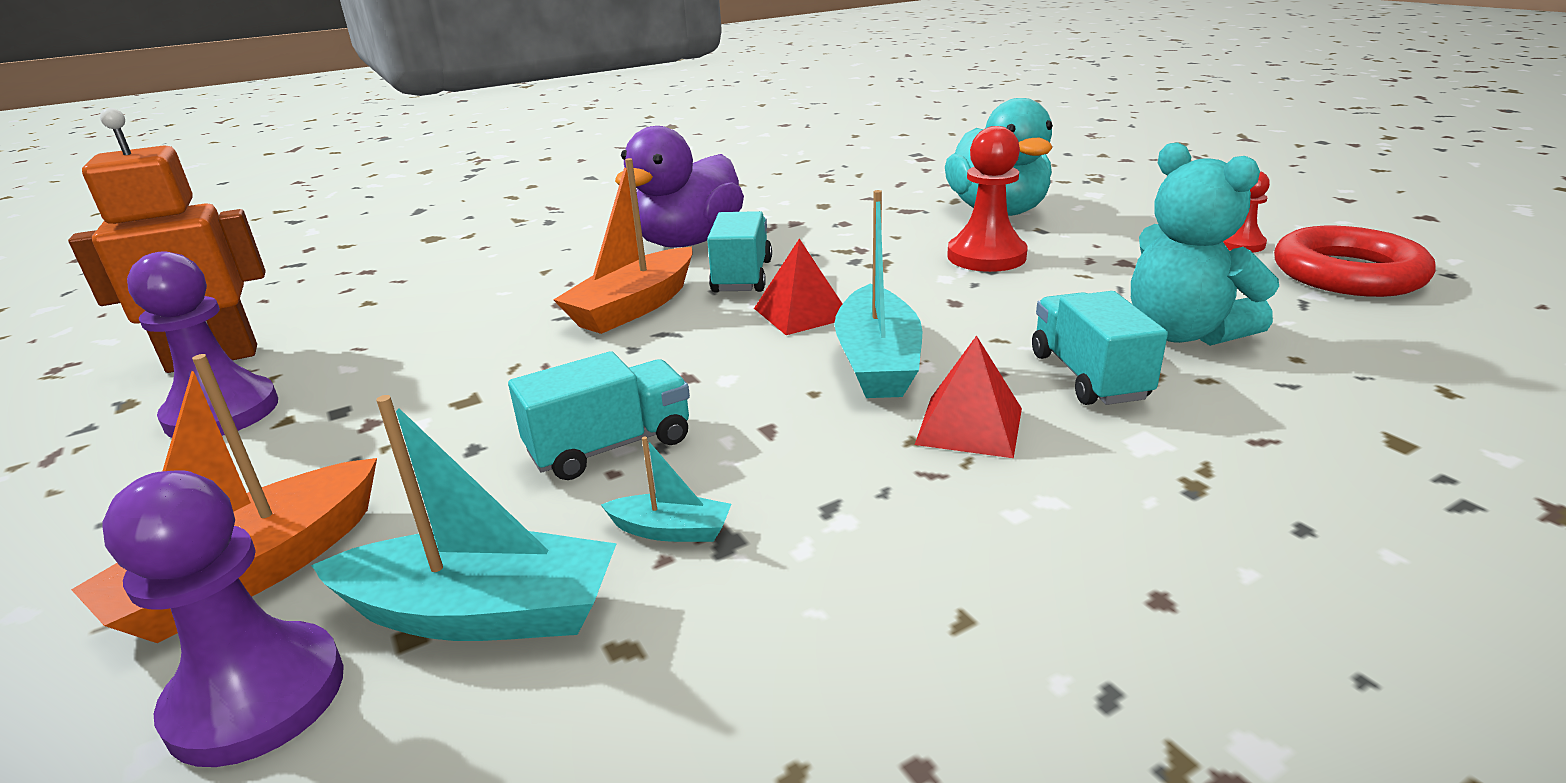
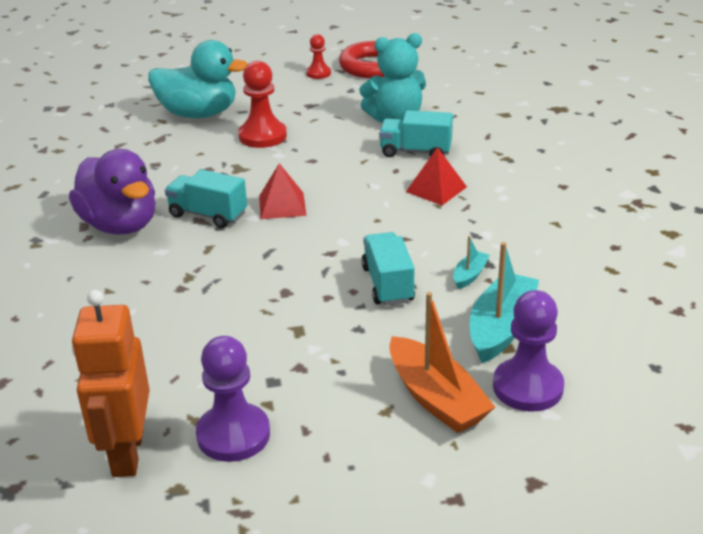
camera: 70 degrees left, 5 degrees up
orange boat [553,158,693,334] -> none
turquoise boat [834,190,922,398] -> none

